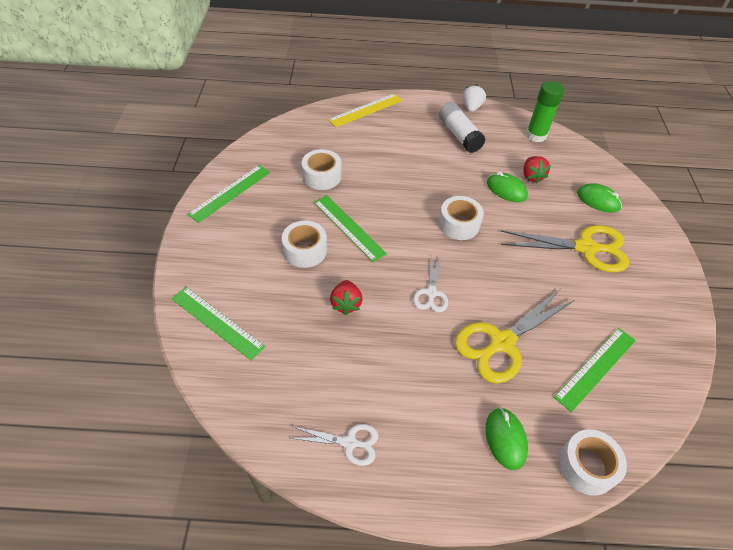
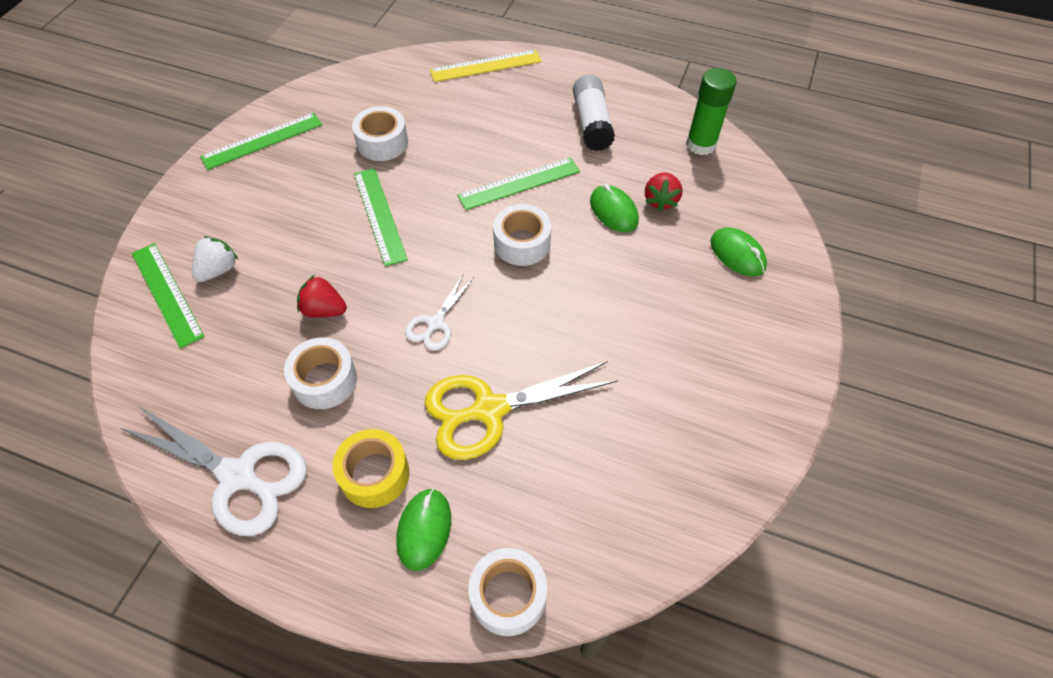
camera: 20 degrees right, 5 degrees up
white tape [282,221,327,268] -> white tape moved to [284,337,357,409]
white scissors [290,424,379,466] -> white scissors [121,407,307,536], size x1.86
red strawberry [330,280,363,315] -> red strawberry turned 90 degrees clockwise [297,275,347,318]
white strawberry [463,84,486,112] -> white strawberry moved to [192,236,238,282]
yellow scissors [501,225,629,272] -> none
green ruler [554,328,636,412] -> green ruler moved to [457,157,580,210]
none -> yellow tape [333,429,409,508]

